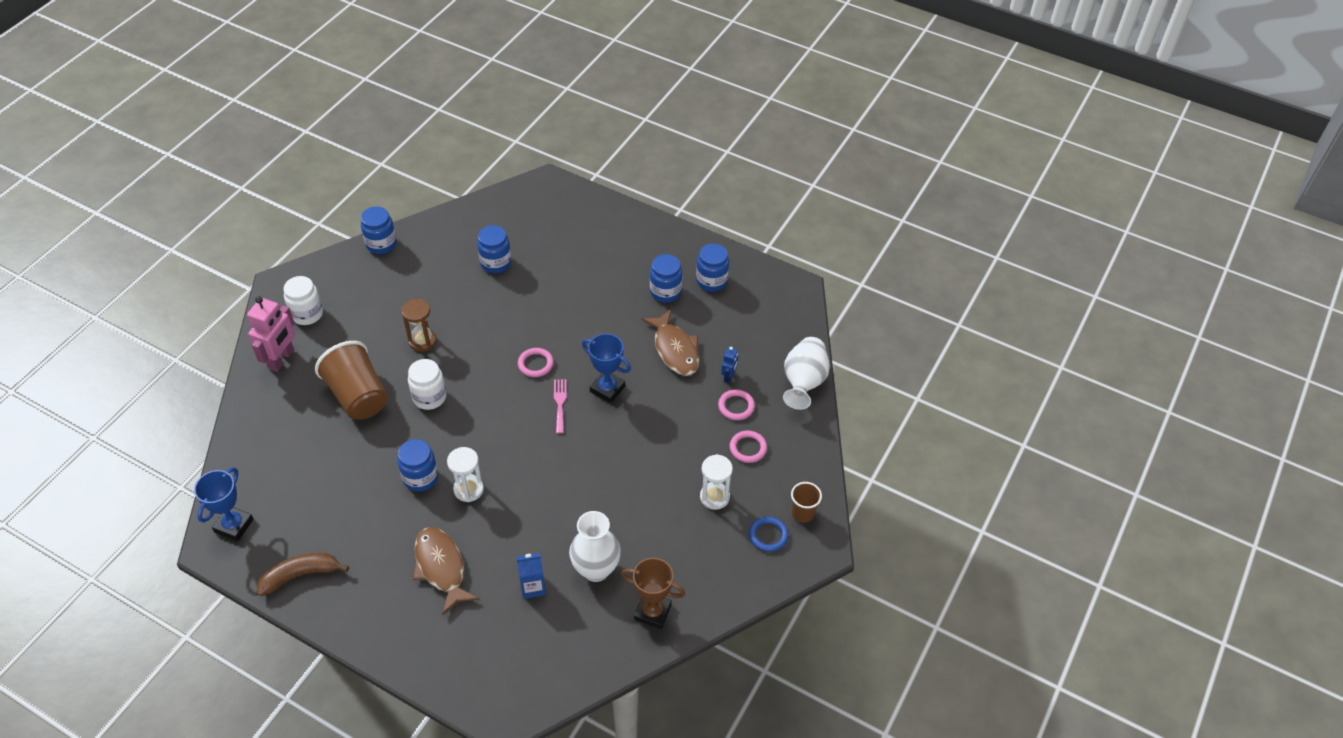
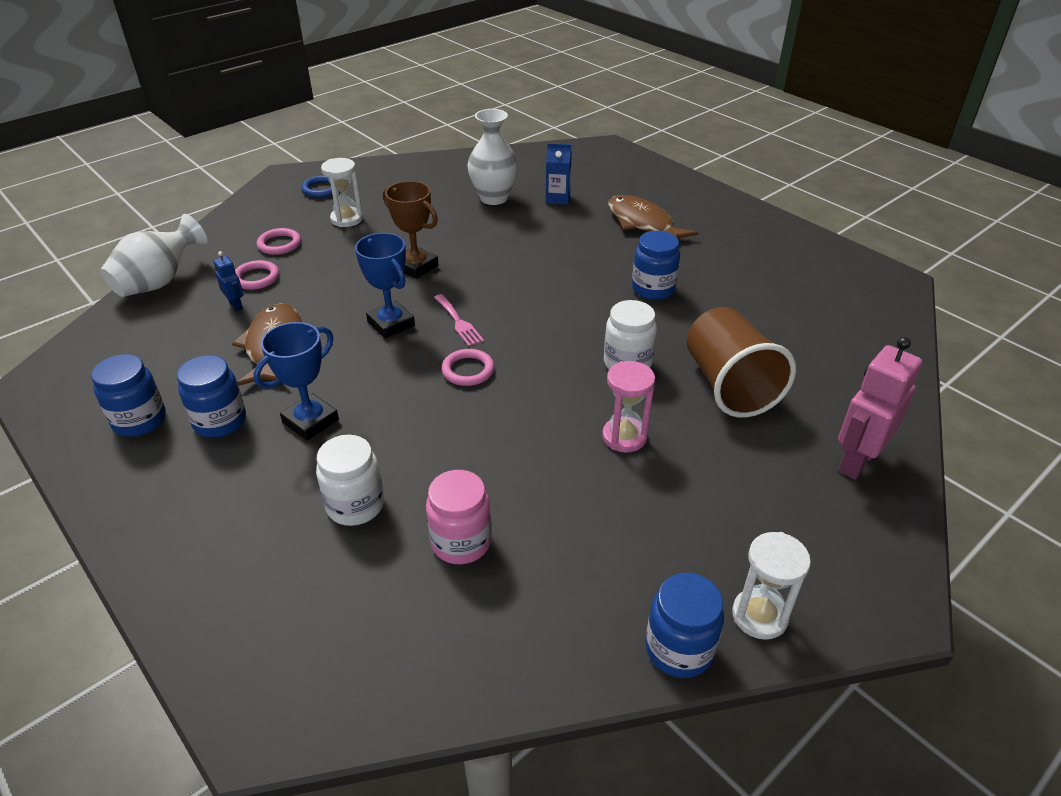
camera: 160 degrees left, 10 degrees down
blue trophy [194,467,254,541] -> blue trophy moved to [254,322,339,441]
brown banana [257,552,349,596] -> none
white jar [283,276,323,325] -> white jar moved to [316,435,384,526]
brown hourglass [401,299,436,352] -> pink hourglass [602,361,655,452]
brown fish [413,527,479,616] -> brown fish turned 150 degrees clockwise [608,195,698,238]
white hourglass [447,447,484,502] -> white hourglass moved to [732,532,811,640]
blue jar [477,225,511,273] -> pink jar [426,470,492,564]
pink fork [554,379,567,434] -> pink fork turned 45 degrees counterclockwise [434,294,484,346]
brown trophy [621,558,685,629] -> brown trophy moved to [383,181,438,279]
blue robot [721,347,739,383] -> blue robot turned 105 degrees clockwise [213,251,244,312]
brown cup [791,482,822,523] -> none

